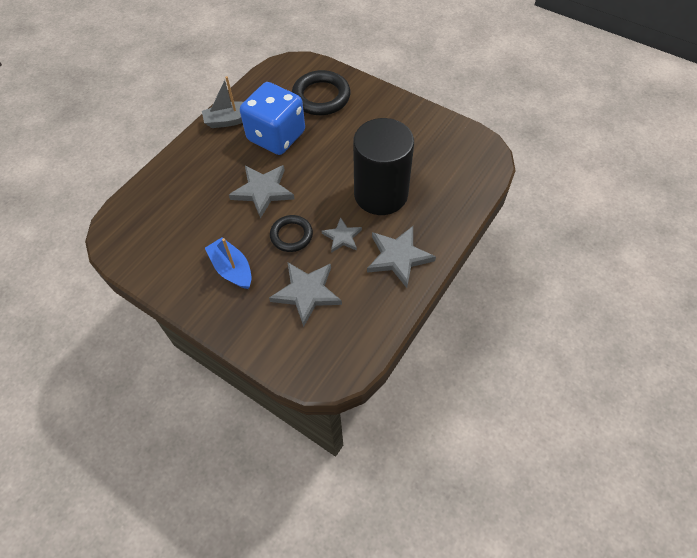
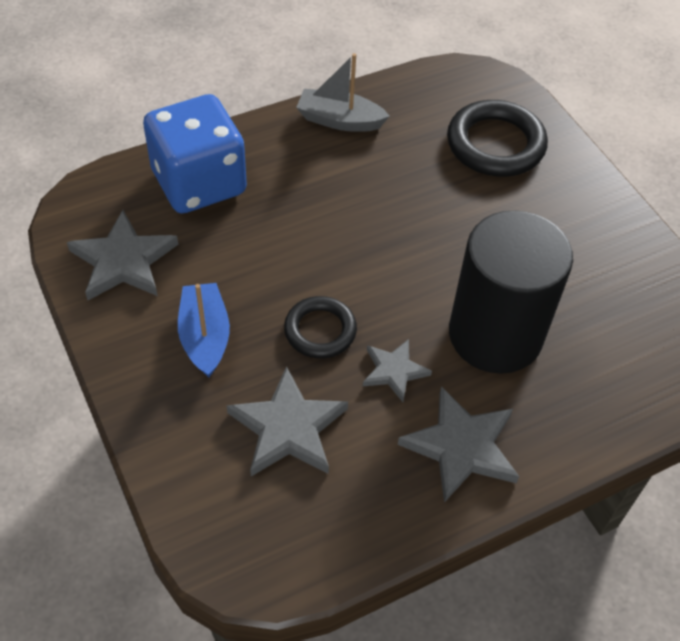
camera: 25 degrees right, 5 degrees down
grey star [229,165,294,219] -> grey star moved to [67,210,178,300]
blue dice [240,82,305,155] -> blue dice moved to [143,94,247,214]

